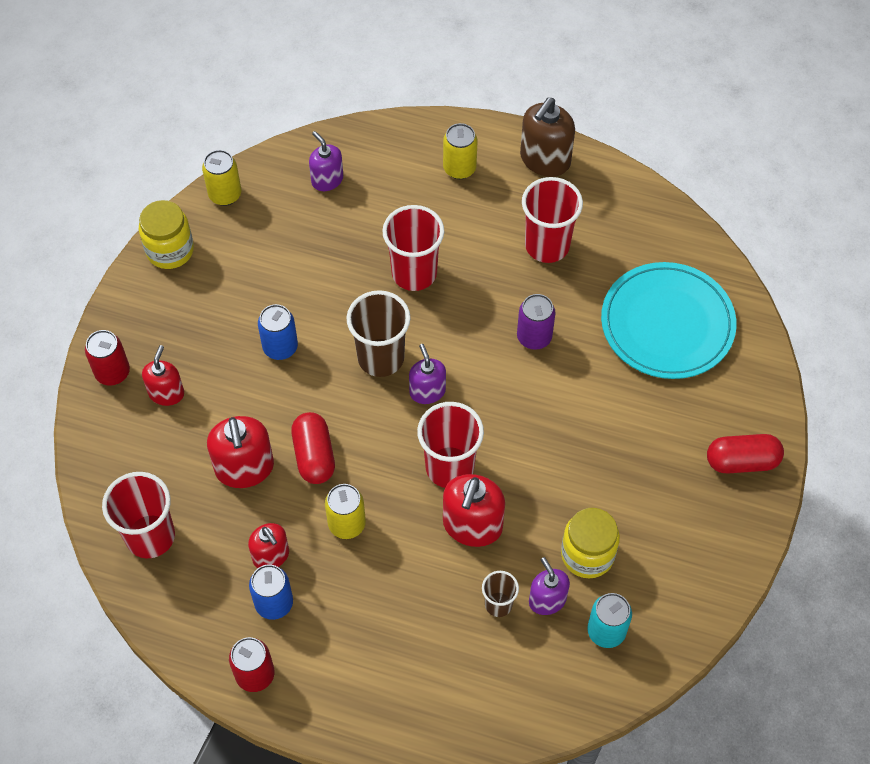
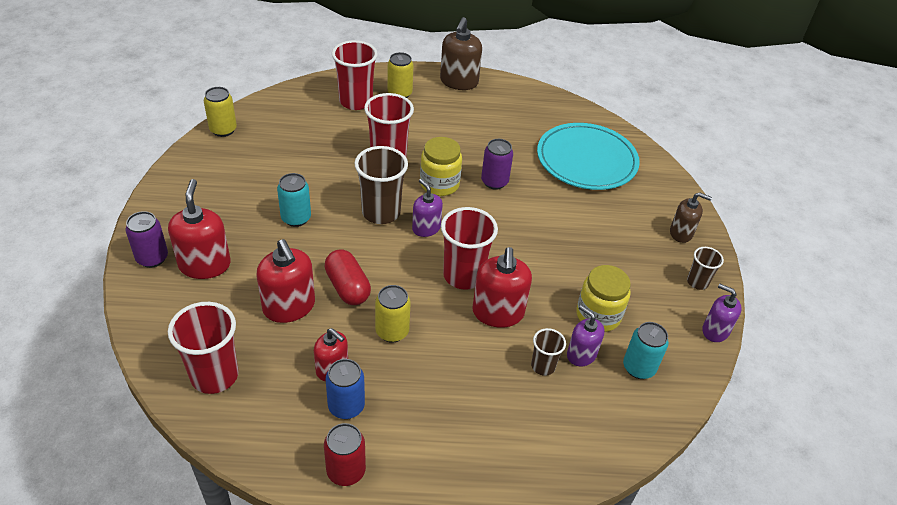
camera: 20 degrees left, 15 degrees down
red can [85,330,130,385] -> purple can [126,211,168,268]
yellow jar [139,200,194,269] -> yellow jar moved to [420,137,462,196]
red soap dispenser [142,345,184,406] -> red soap dispenser [168,179,231,279], size x1.58
blue can [258,304,298,360] -> turquoise can [277,173,311,227]
purple soap dispenser [309,131,343,191] -> purple soap dispenser moved to [702,284,742,342]
red cup [522,177,583,263] -> red cup moved to [332,40,378,110]
red capsule [707,434,784,474] -> brown soap dispenser [670,192,712,243]
none -> brown cup [687,247,724,290]

